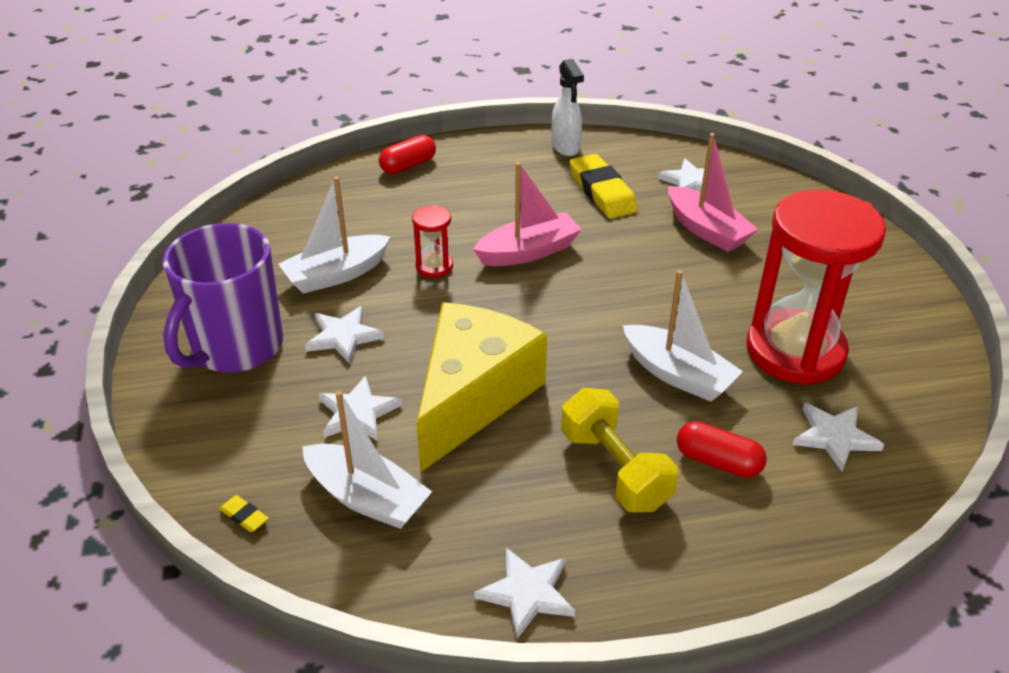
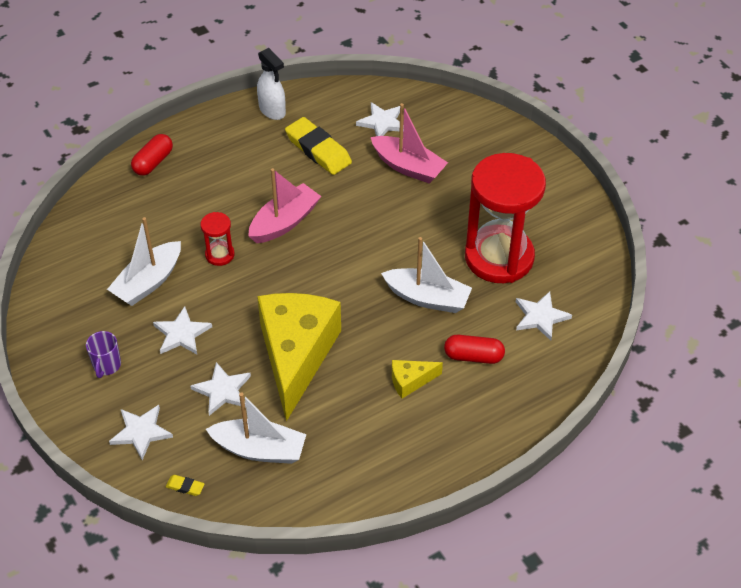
camera: 20 degrees left, 10 degrees up
purple mug [163,223,283,373] -> purple mug [86,331,121,378], size x0.41
white star [474,548,575,639] -> white star moved to [109,405,173,460]
yellow dumbbell [561,388,678,512] -> yellow cheese [392,360,443,398]

